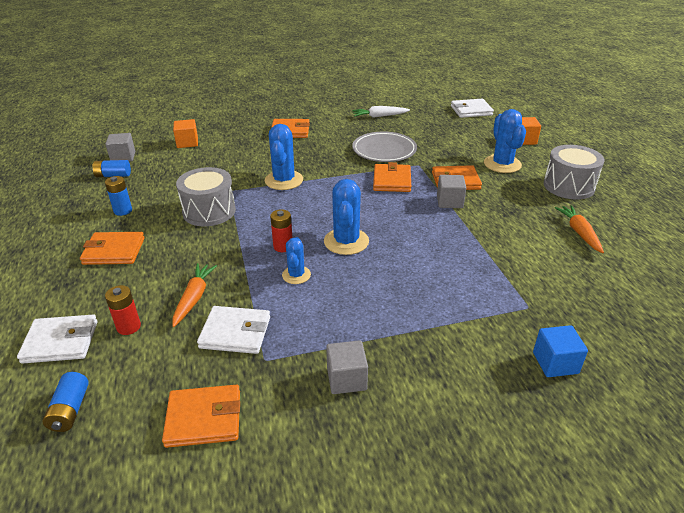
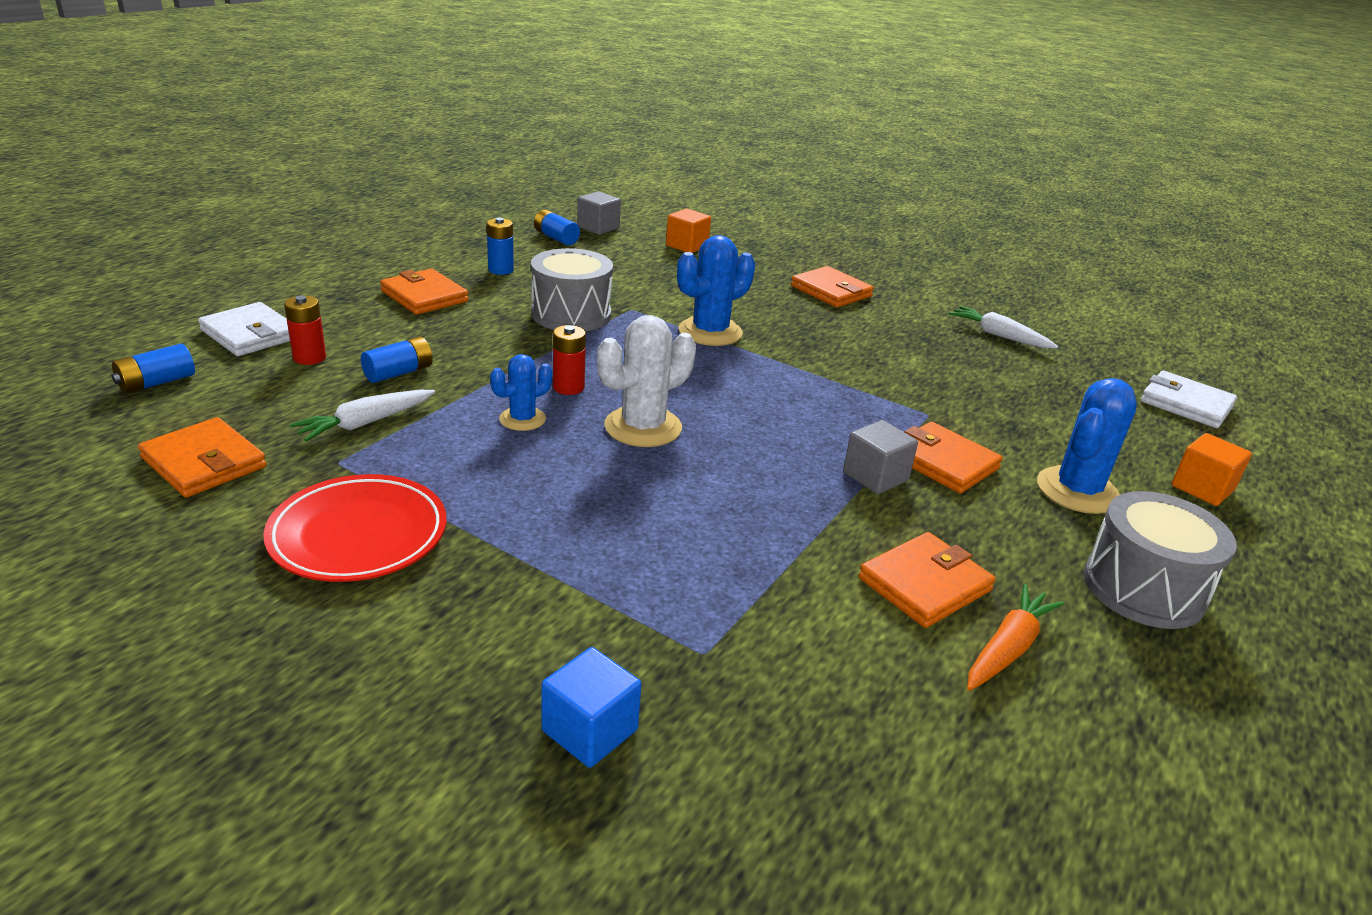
camera: 45 degrees right, 5 degrees down
orange carrot [172,263,217,327] -> blue battery [361,337,433,383]
white wallet [197,306,270,354] -> white carrot [290,390,435,441]
blue cactus [324,179,369,255] -> white cactus [597,315,696,447]
grey cube [326,340,368,394] -> red plate [263,474,447,582]
grey plate [352,132,417,162] -> none
orange wallet [373,162,411,192] -> orange wallet moved to [859,532,996,628]

